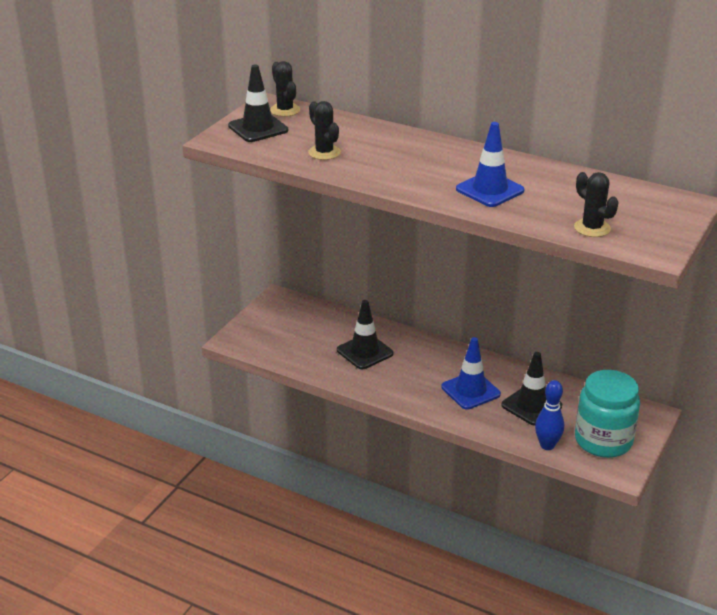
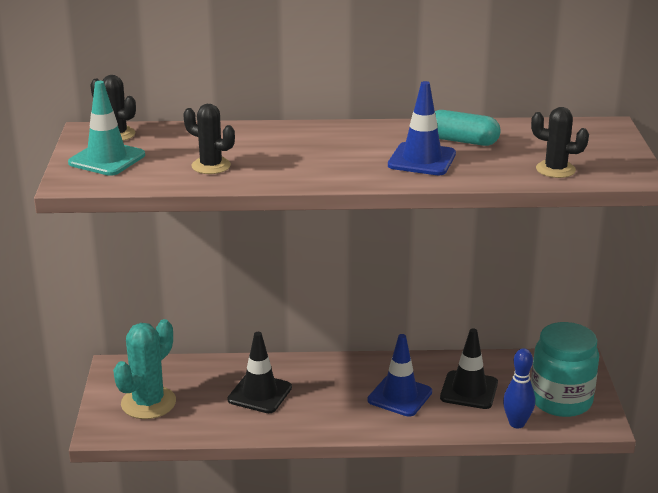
camera: 30 degrees left, 5 degrees down
black traffic cone [228,65,288,142] -> turquoise traffic cone [68,81,145,176]
none -> turquoise cactus [113,319,176,419]
none -> turquoise capsule [435,110,501,146]

